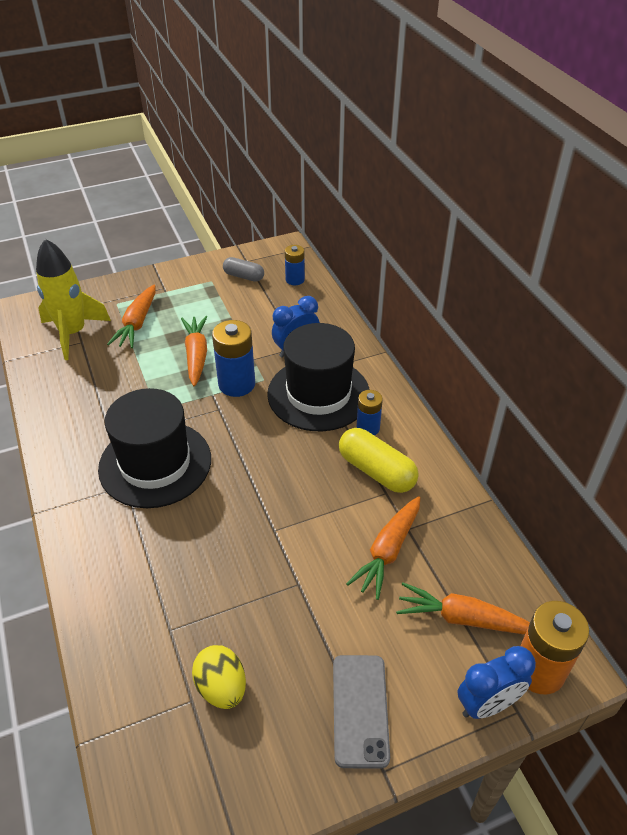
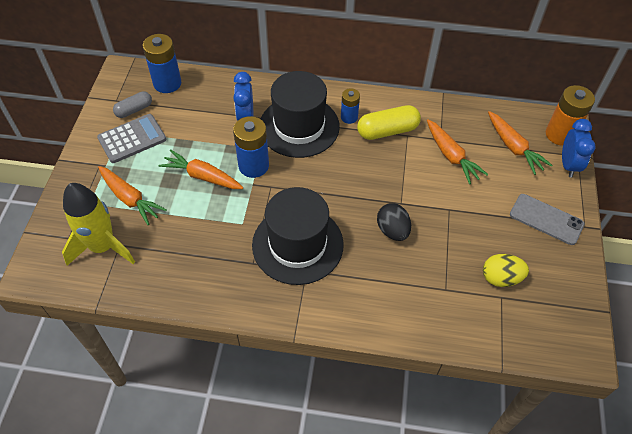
camera: 60 degrees left, 10 degrees up
blue battery [285,245,305,285] -> blue battery [143,34,181,93], size x1.67
orange carrot [396,582,530,634] -> orange carrot turned 75 degrees counterclockwise [488,111,552,175]
none -> grey calculator [97,114,166,163]
none -> black egg [377,203,411,241]

